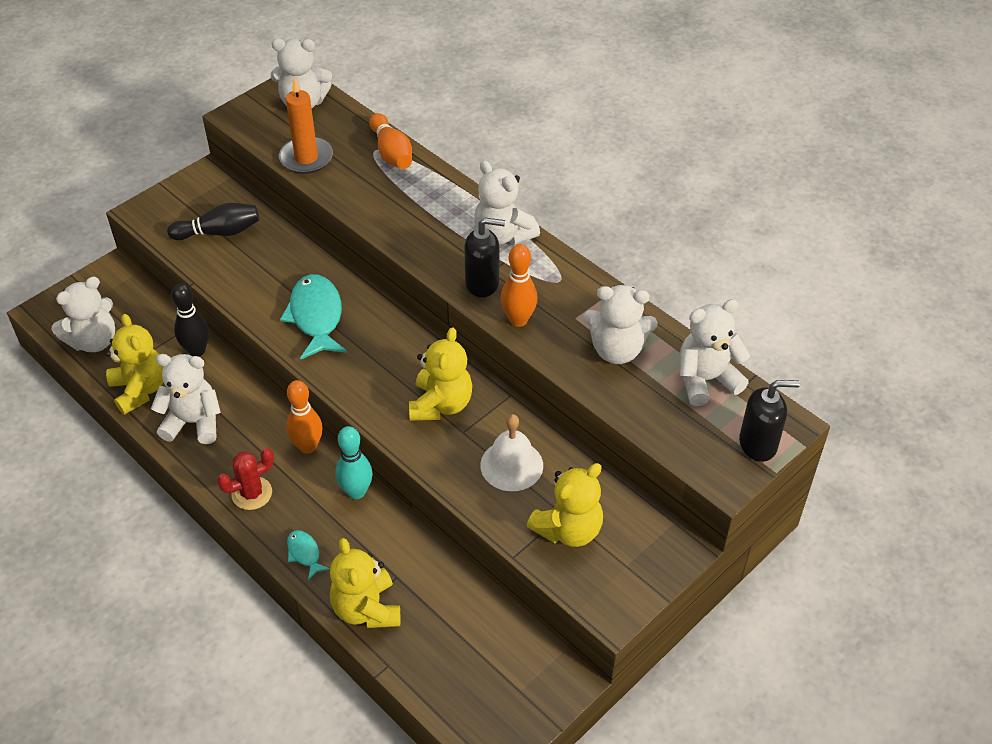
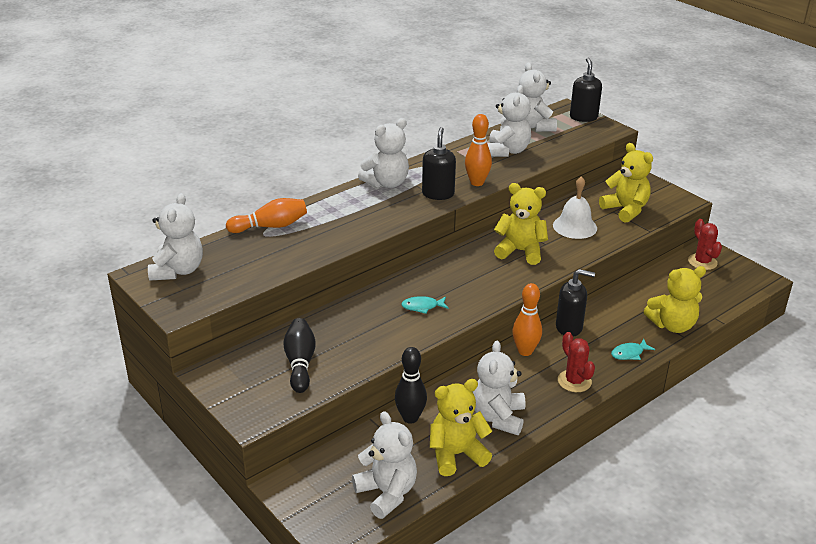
camera: 85 degrees left, 15 degrees down
orange candle [279,77,333,174] -> none
turquoise fish [280,274,347,359] -> turquoise fish [401,296,449,314], size x0.49
turquoise bowling pin [335,426,373,499] -> black soap dispenser [556,269,595,337]
none -> red cactus [688,219,722,270]

